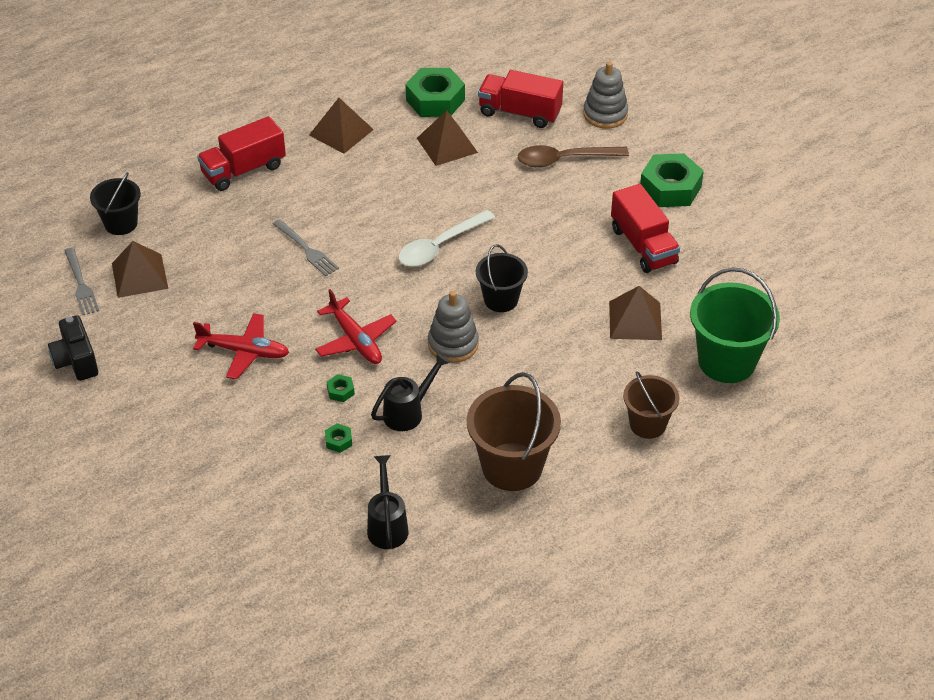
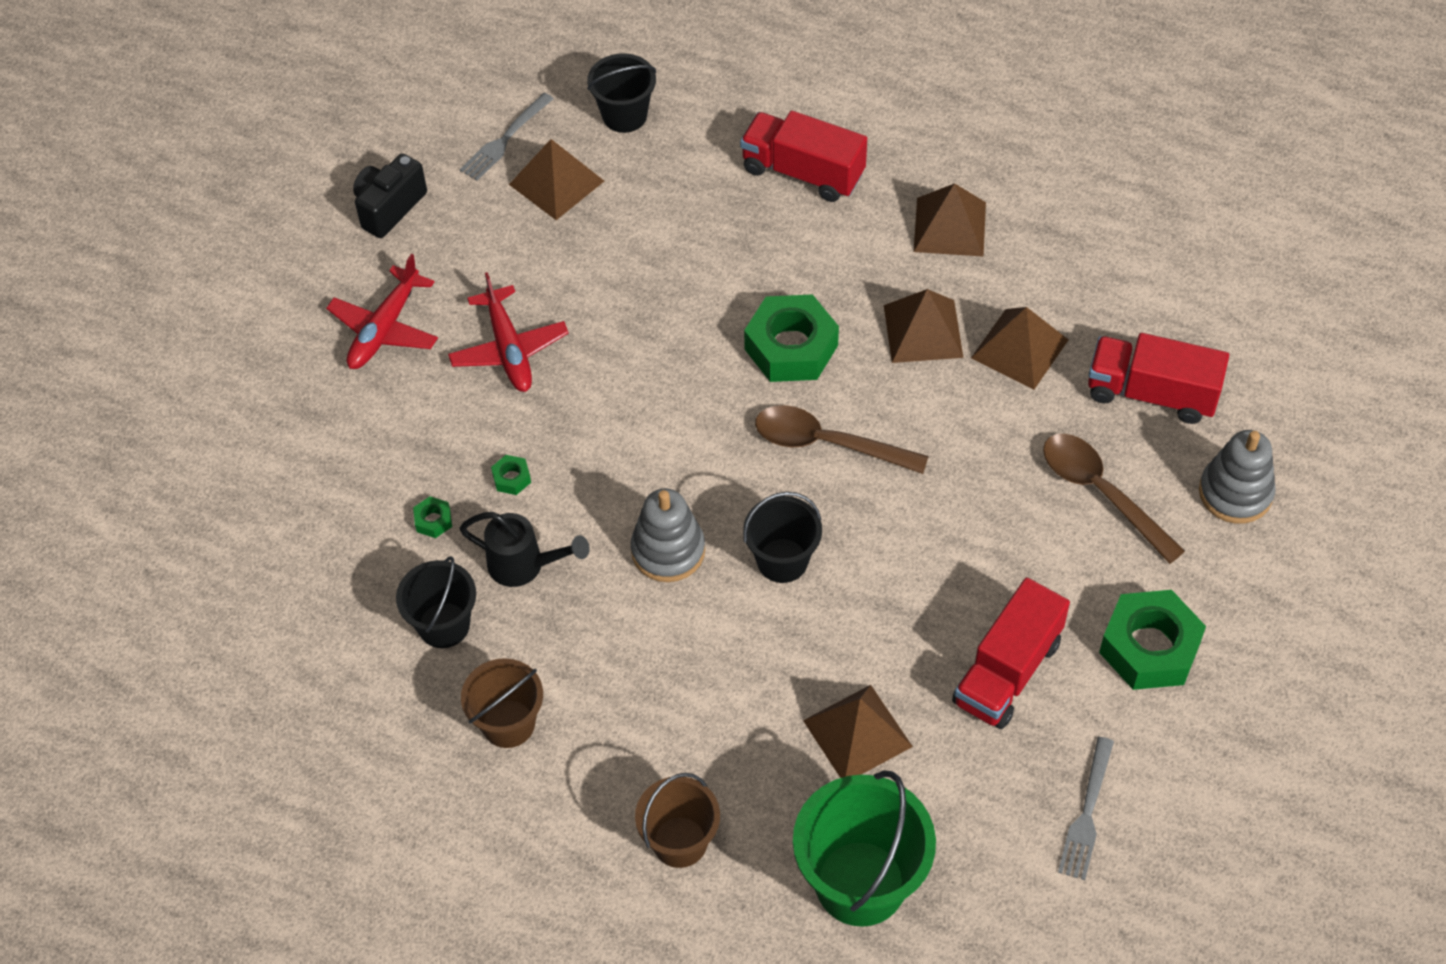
camera: 60 degrees right, 10 degrees up
grey fork [273,219,339,276] -> grey fork moved to [1058,737,1114,880]
red plane [315,289,397,364] -> red plane moved to [326,254,438,369]
black watering can [367,455,409,549] -> none
white spoon [398,210,495,267] -> brown spoon [755,405,929,474]
green nut [405,68,465,117] -> green nut moved to [744,294,839,382]
brown bucket [467,372,561,491] -> brown bucket [461,658,543,748], size x0.61
red truck [478,70,563,128] -> red truck turned 60 degrees counterclockwise [1088,333,1229,424]
none -> black bucket [396,556,476,648]
none -> brown pyramid [884,289,964,363]

